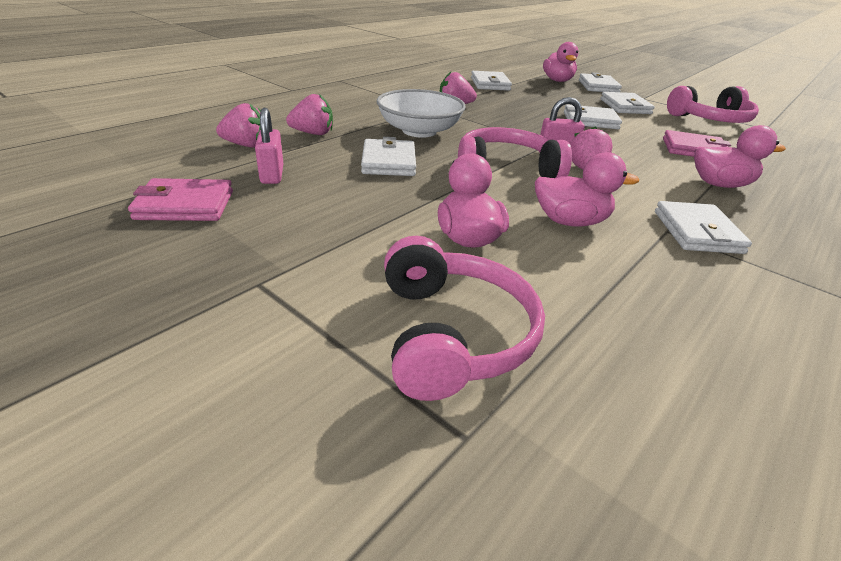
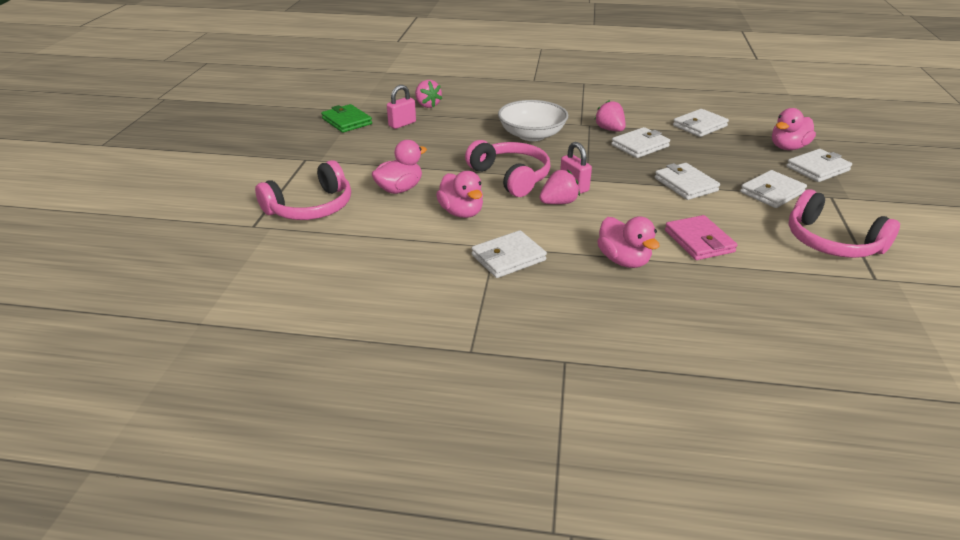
camera: 60 degrees right, 0 degrees up
pink wallet [128,178,233,221] -> green wallet [321,104,372,133]
pink strawberry [286,94,333,135] -> none
white wallet [361,137,416,176] -> white wallet moved to [611,127,670,158]

